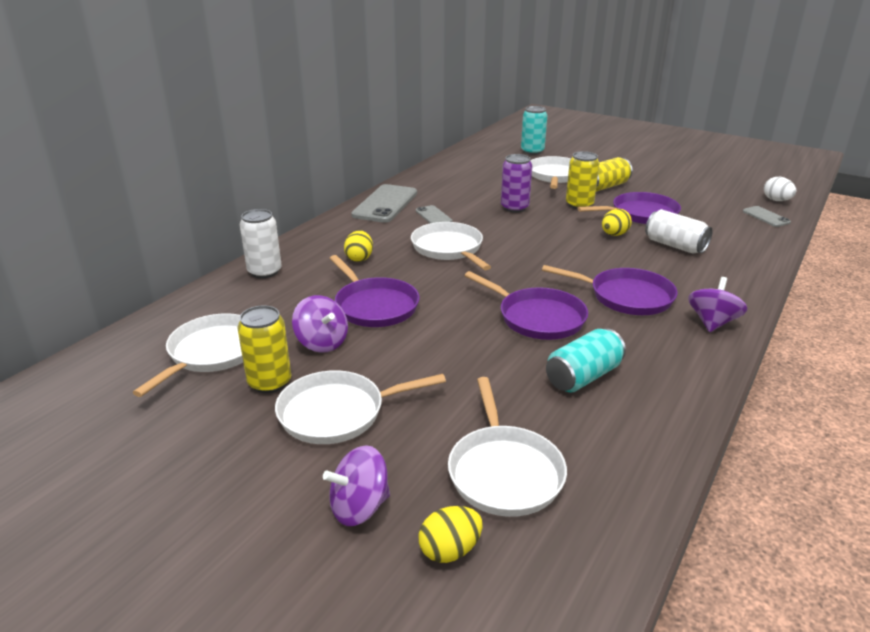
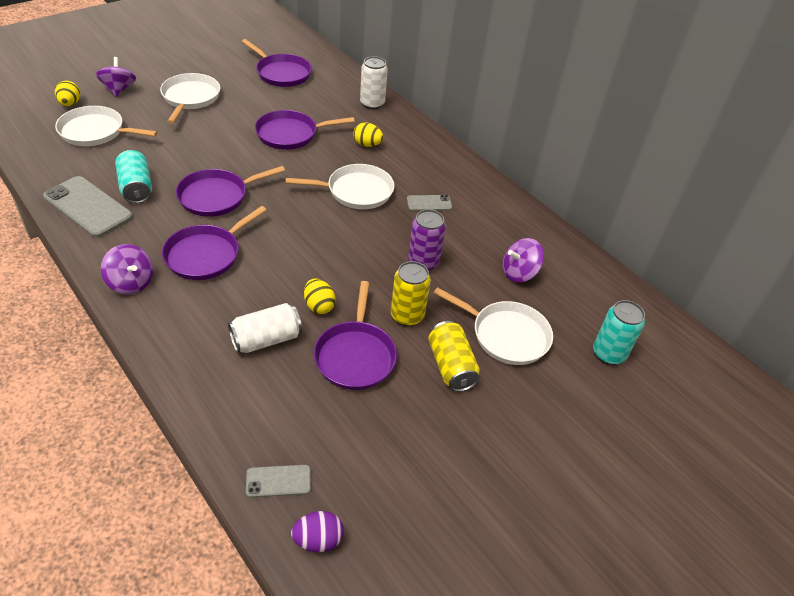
camera: 105 degrees right, 15 degrees up
white pan [132,313,243,397] -> purple pan [242,39,312,87]
yellow can [237,305,291,393] -> none
purple spinning top [292,295,348,353] -> purple spinning top moved to [503,238,544,282]
grey phone [351,184,417,223] -> grey phone moved to [43,176,133,238]
white egg [764,177,796,201] -> purple egg [291,511,344,552]

